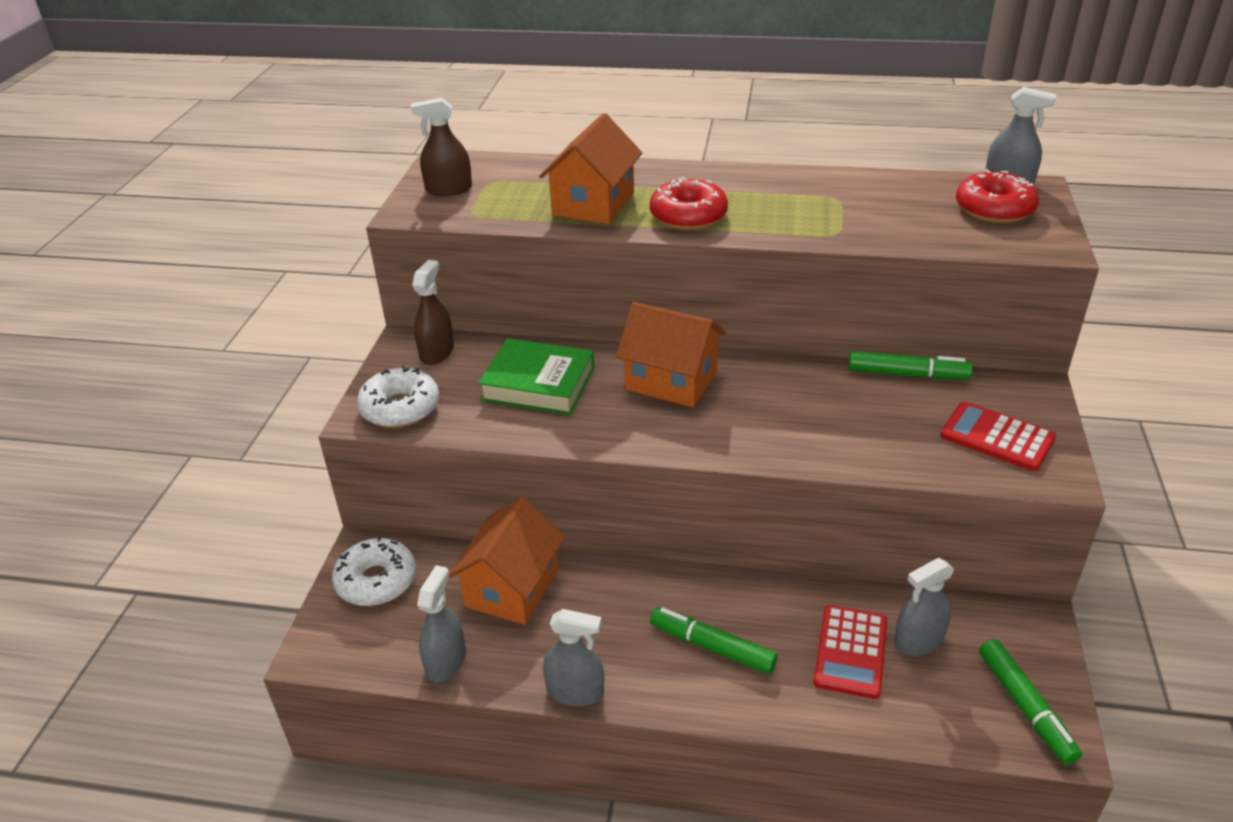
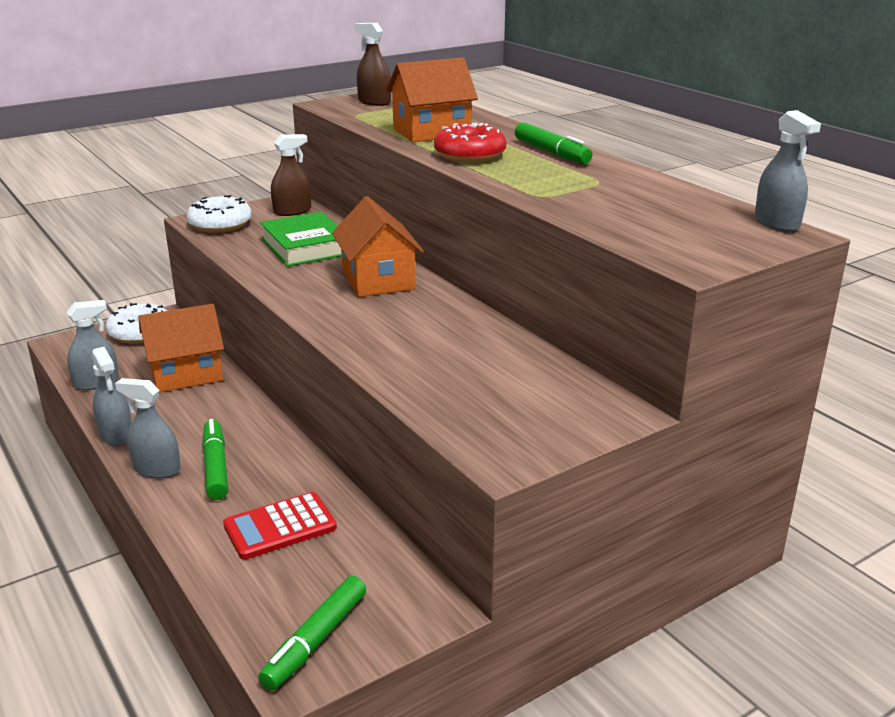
camera: 45 degrees right, 10 degrees down
green marker [848,351,973,380] -> green marker moved to [515,122,592,164]
grey spray bottle [894,558,955,656] -> grey spray bottle moved to [115,378,181,479]
red calculator [940,402,1056,471] -> none
red donut [956,169,1039,223] -> none

